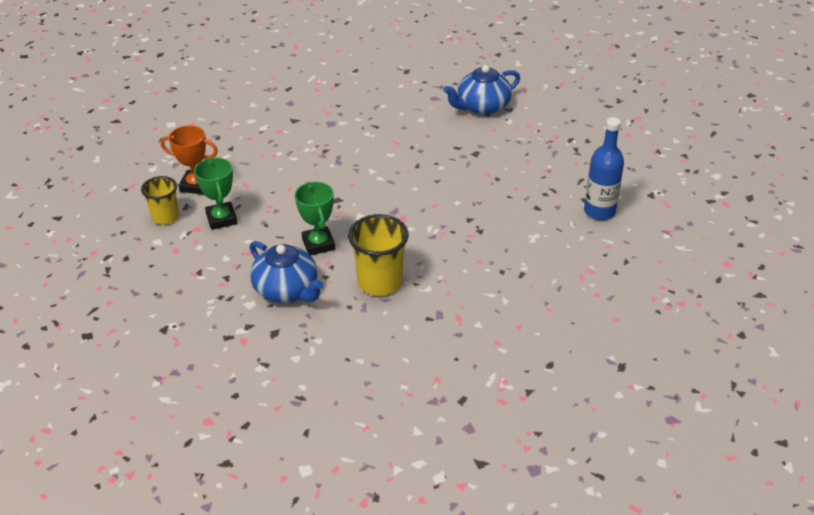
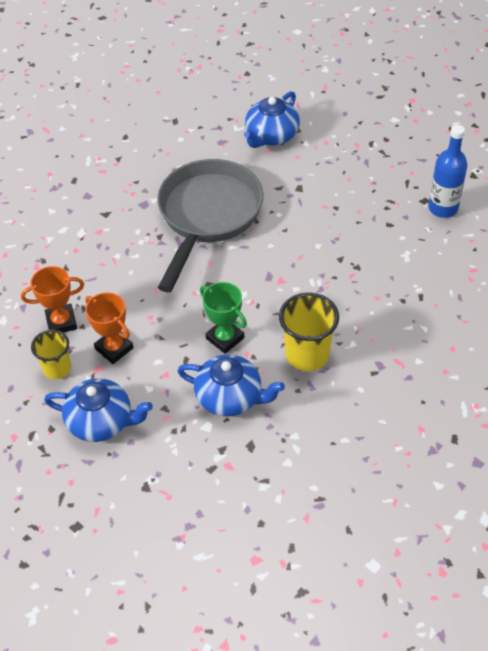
camera: 25 degrees left, 10 degrees up
green trophy [194,158,237,230] -> orange trophy [85,292,134,364]
none -> blue teapot [44,378,153,442]
none -> grey pan [157,159,263,292]

